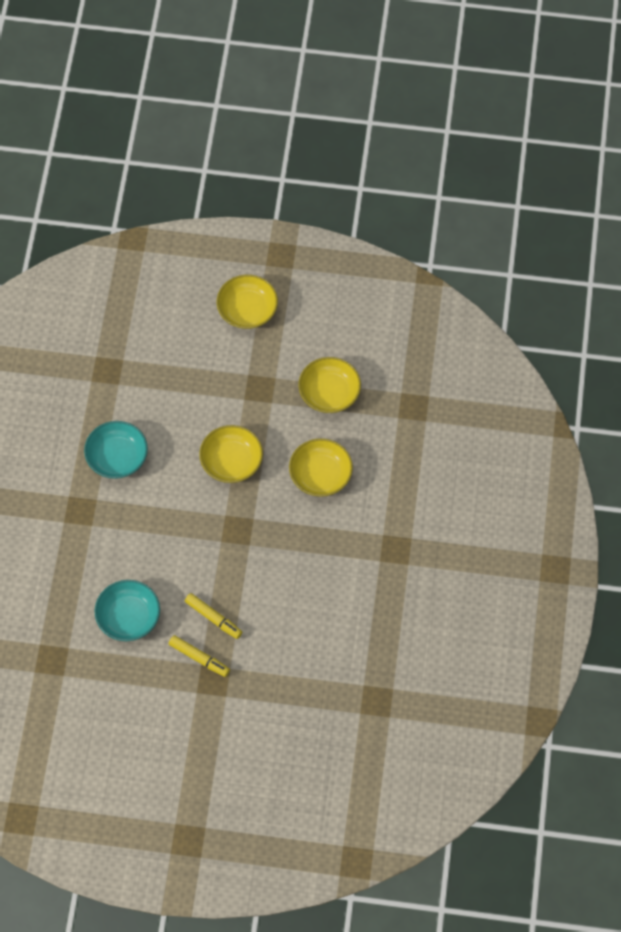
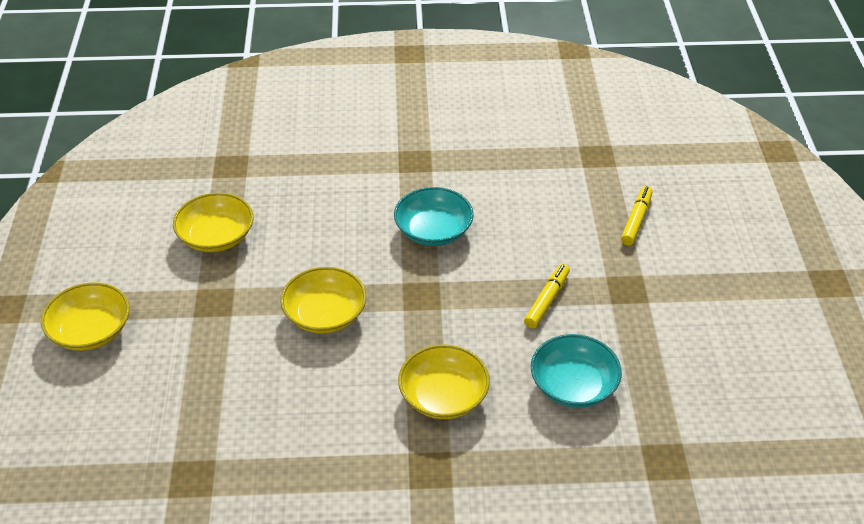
camera: 100 degrees left, 20 degrees down
turquoise bowl [84,421,148,479] -> turquoise bowl moved to [394,187,474,246]
yellow marker [169,635,230,677] -> yellow marker moved to [621,186,653,245]
yellow bowl [289,438,353,497] -> yellow bowl moved to [398,345,490,419]

